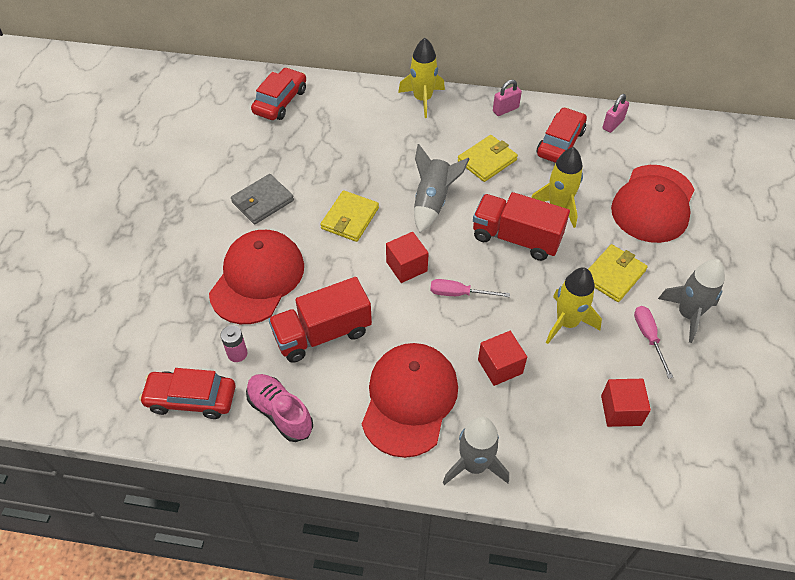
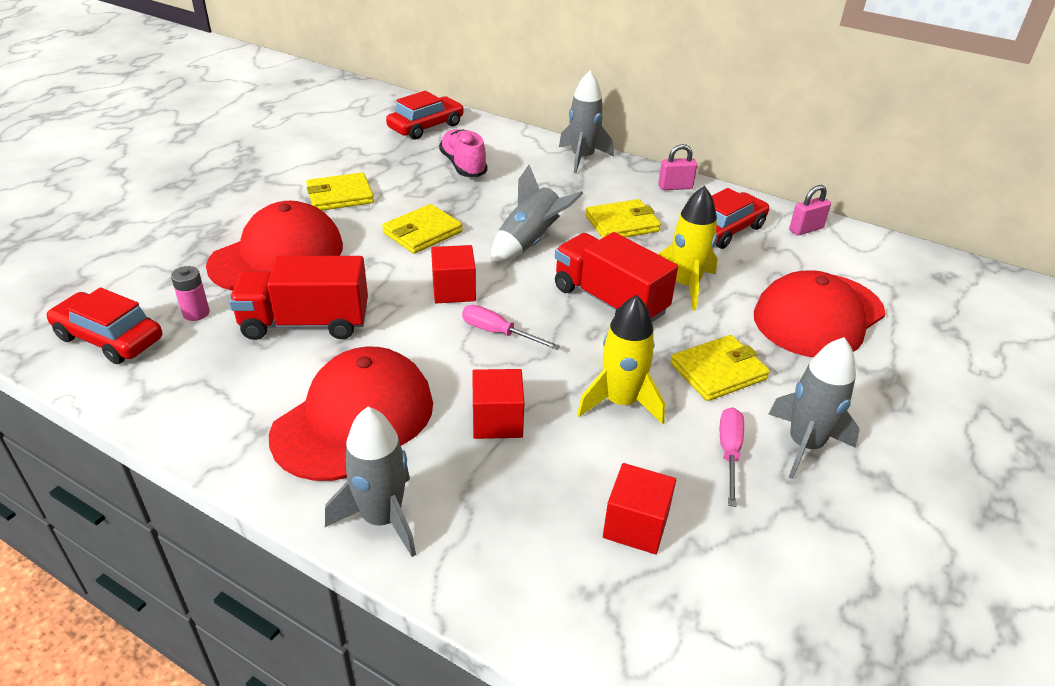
camera: 20 degrees right, 15 degrees down
grey wallet [231,174,294,224] -> yellow wallet [306,172,374,211]
pink shoe [246,374,313,442] -> pink shoe moved to [439,129,488,177]
yellow rocket [398,38,445,118] -> grey rocket [559,71,614,173]

